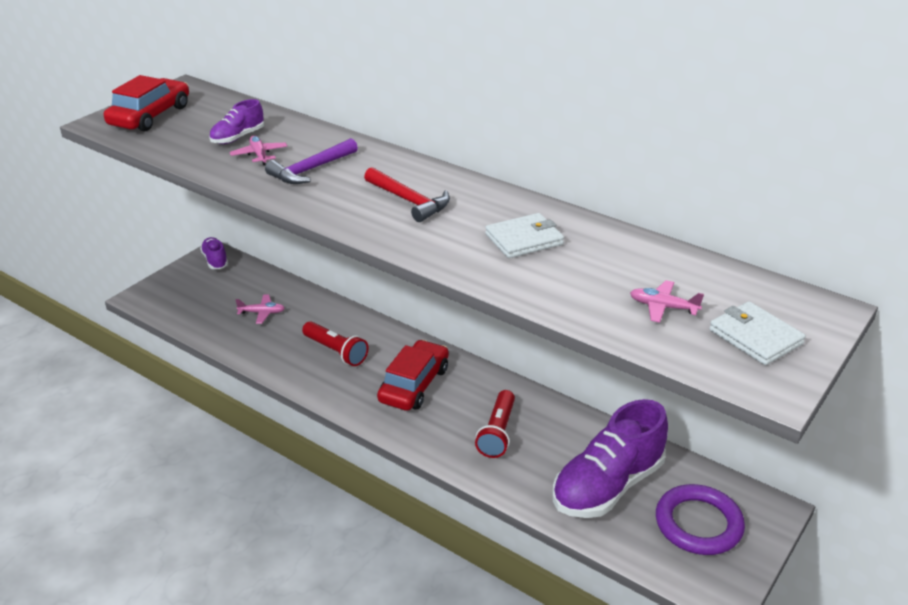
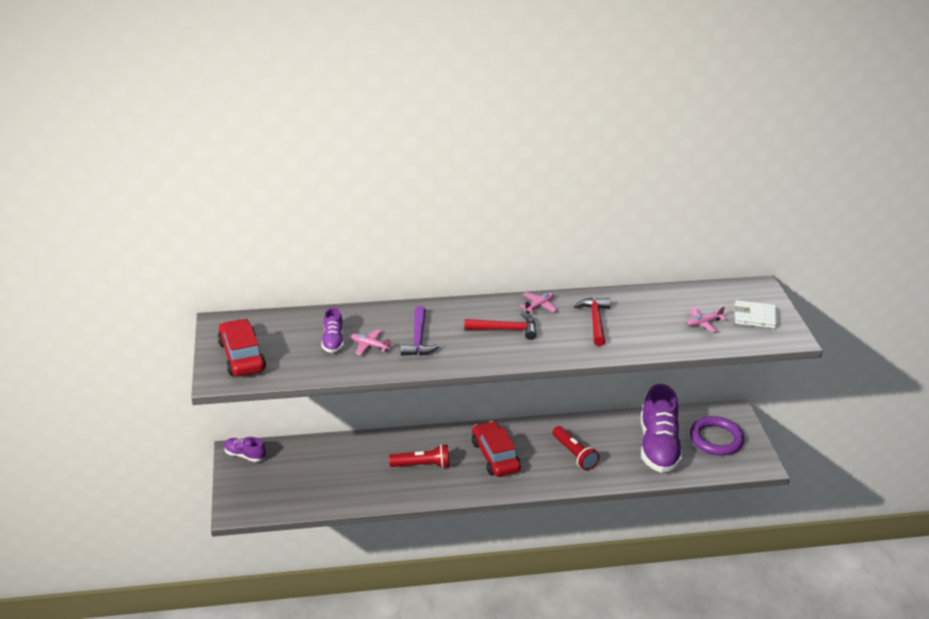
camera: 45 degrees left, 0 degrees up
pink plane [235,294,285,324] -> pink plane moved to [520,292,558,313]
white wallet [485,213,564,258] -> red hammer [574,298,610,346]

